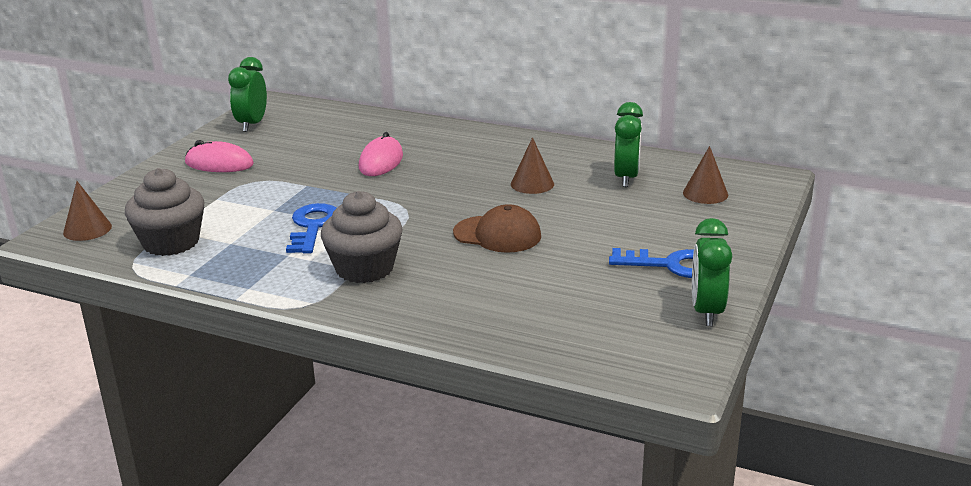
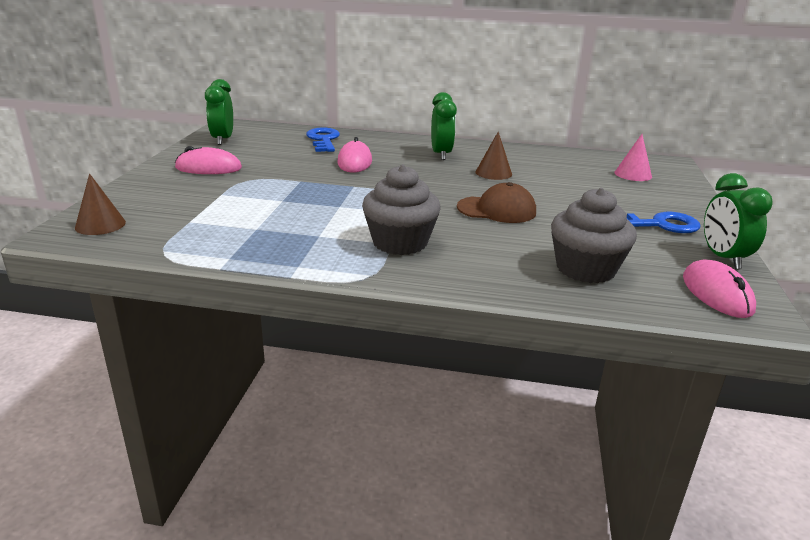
camera: 15 degrees left, 0 degrees up
grey cupcake [125,168,204,256] -> grey cupcake moved to [551,188,637,283]
blue key [286,203,336,254] -> blue key moved to [306,128,340,152]
green clock [614,102,643,187] -> green clock moved to [431,92,457,160]
brown cone [683,146,728,204] -> pink cone [615,134,652,181]
none -> pink mouse [683,259,756,318]

